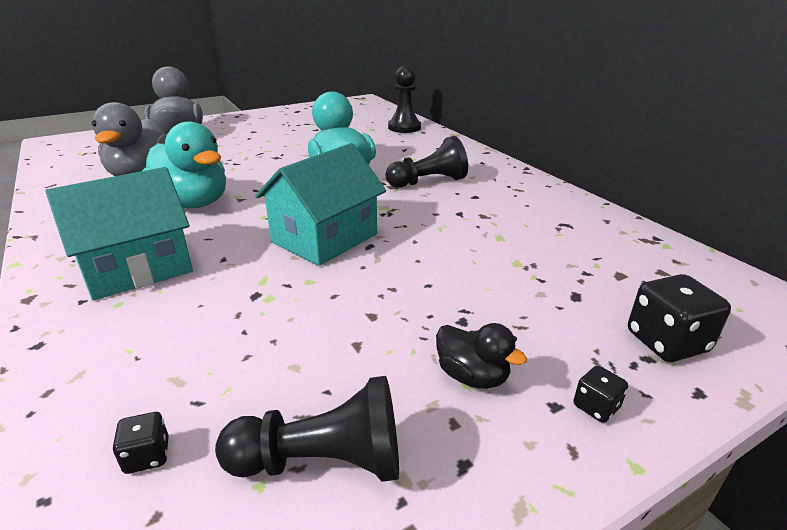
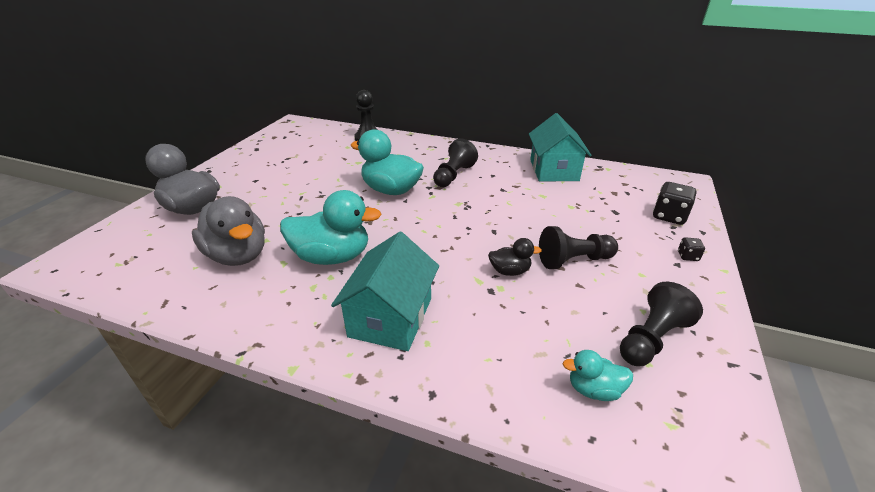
camera: 40 degrees left, 5 degrees up
black dice [113,412,169,474] -> turquoise duck [563,350,633,401]
turquoise house [255,143,386,266] -> turquoise house moved to [529,113,592,181]
black duck [436,323,527,389] -> black duck moved to [488,238,542,276]
none -> black pawn [539,226,618,269]

